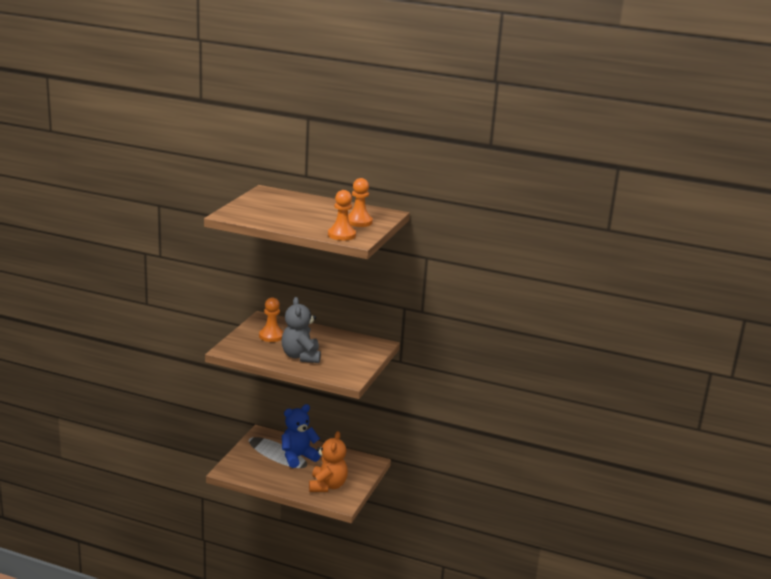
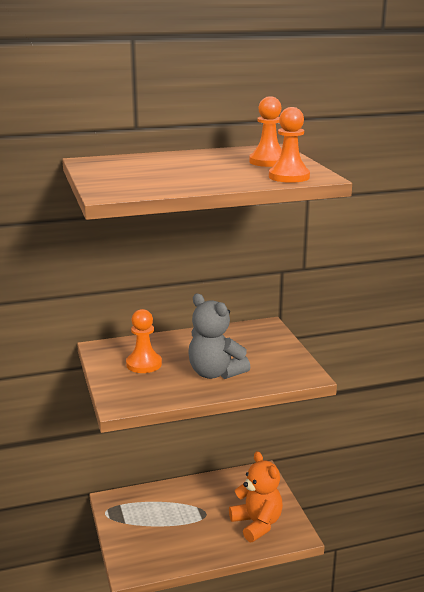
camera: 35 degrees left, 0 degrees up
blue teddy bear [282,404,320,468] -> none

